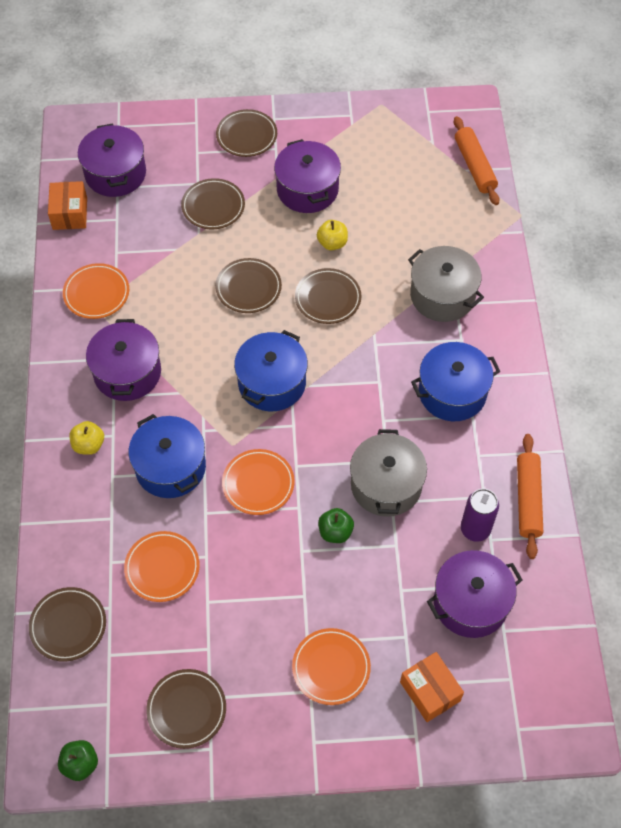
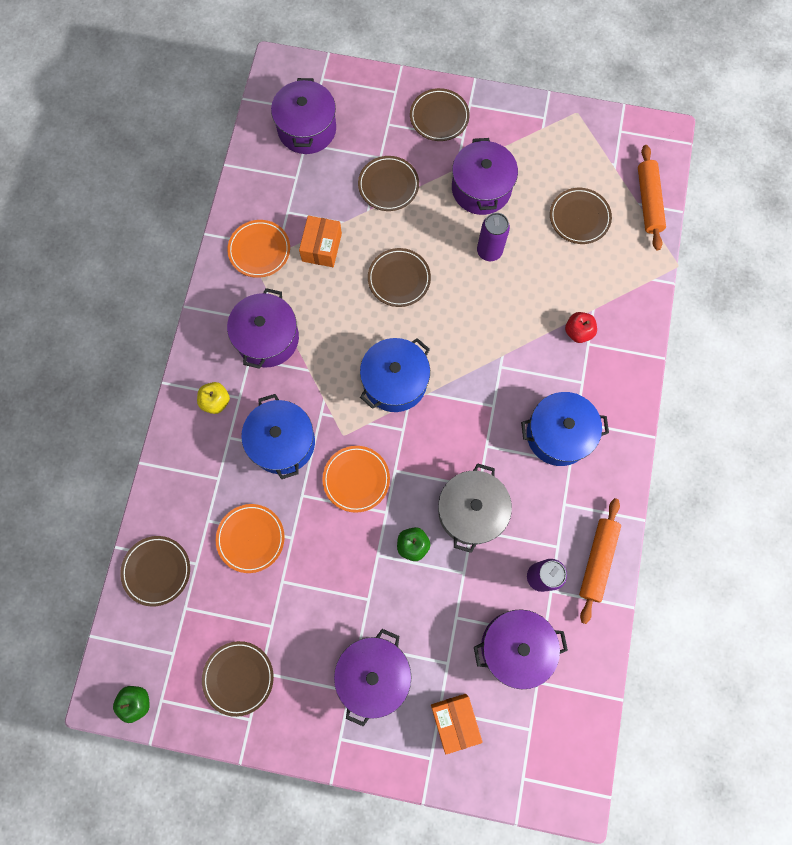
camera: 15 degrees right, 15 degrees up
orange box [48,181,87,230] -> orange box moved to [299,215,342,267]
orange plate [292,628,371,705] -> purple pot [334,629,411,726]
brown plate [295,268,361,324] -> brown plate moved to [550,188,612,244]
yellow apple [317,220,348,251] -> purple can [477,213,510,261]
grey pot [408,246,484,322] -> red apple [565,312,597,343]

